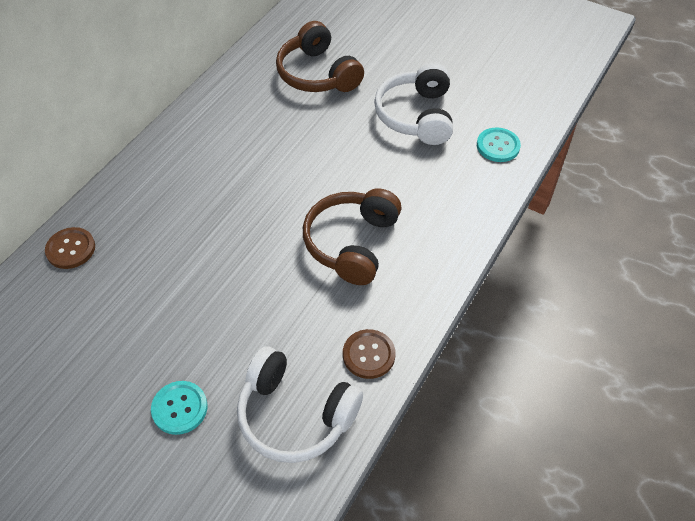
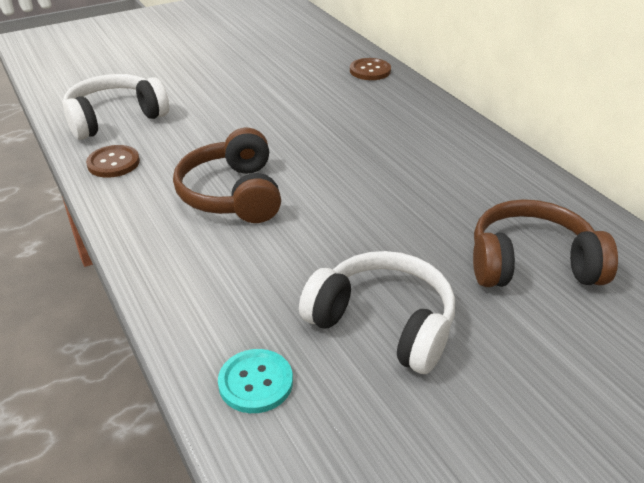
camera: 120 degrees right, 15 degrees down
turquoise button [151,381,208,435] -> none
brown headphones [303,188,402,285] -> brown headphones turned 150 degrees counterclockwise [173,128,281,223]

